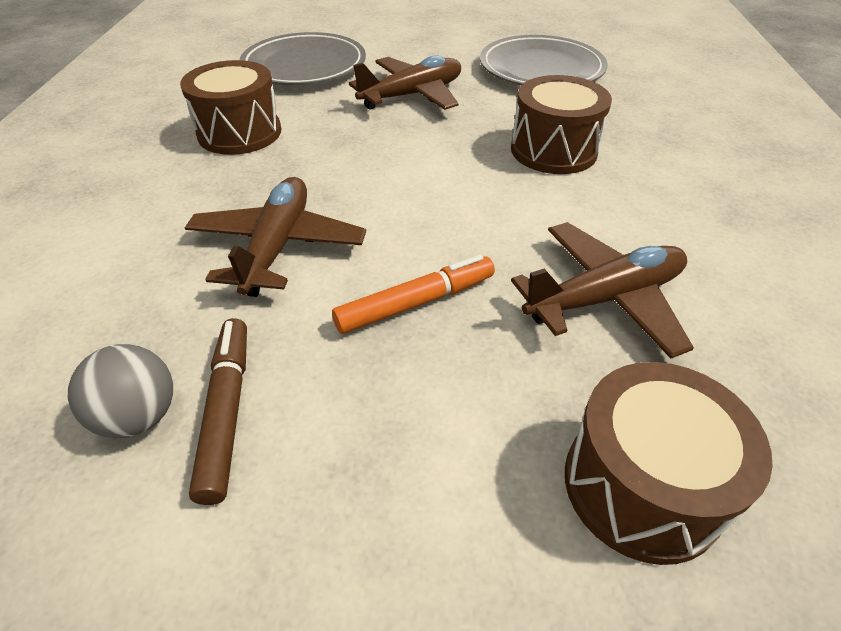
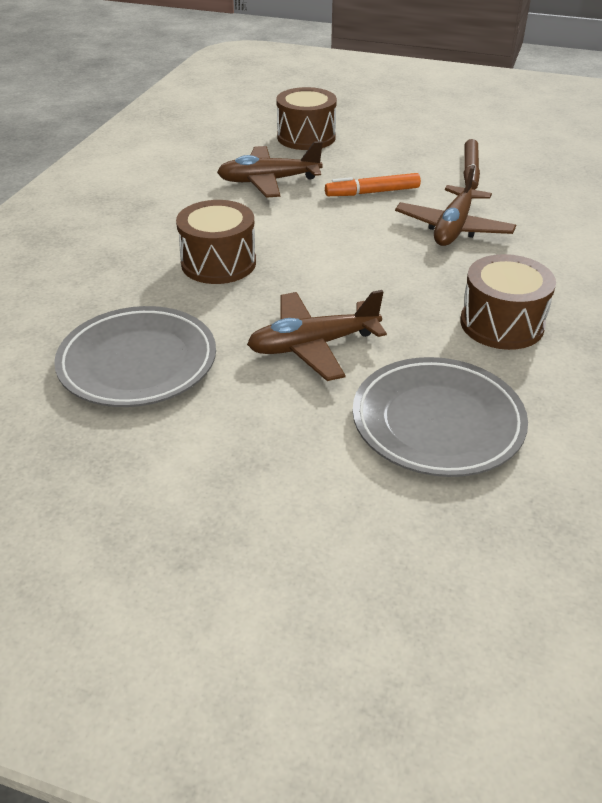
camera: 165 degrees left, 5 degrees down
grey ball [68,344,173,439] -> none

